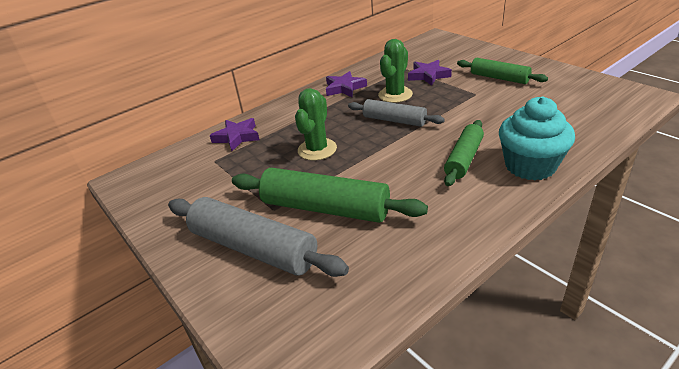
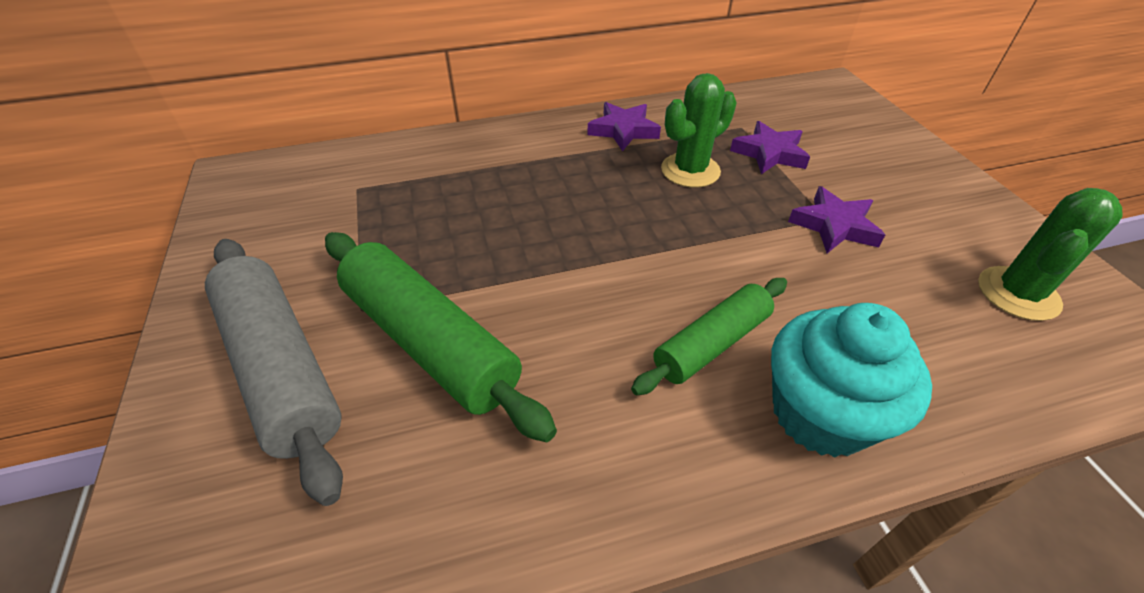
camera: 20 degrees right, 10 degrees up
purple star [210,118,259,151] -> purple star moved to [788,186,885,253]
green cactus [295,88,337,161] -> green cactus moved to [978,188,1123,321]
grey rolling pin [348,99,445,127] -> none
green rolling pin [457,58,548,84] -> none

